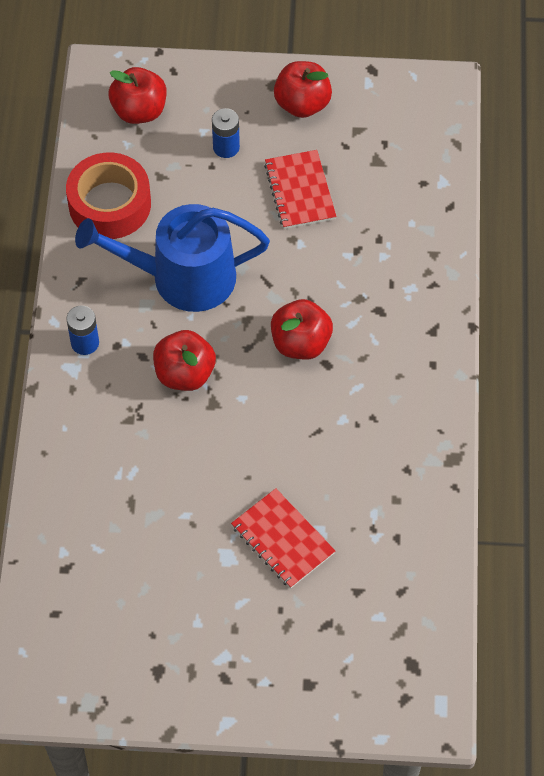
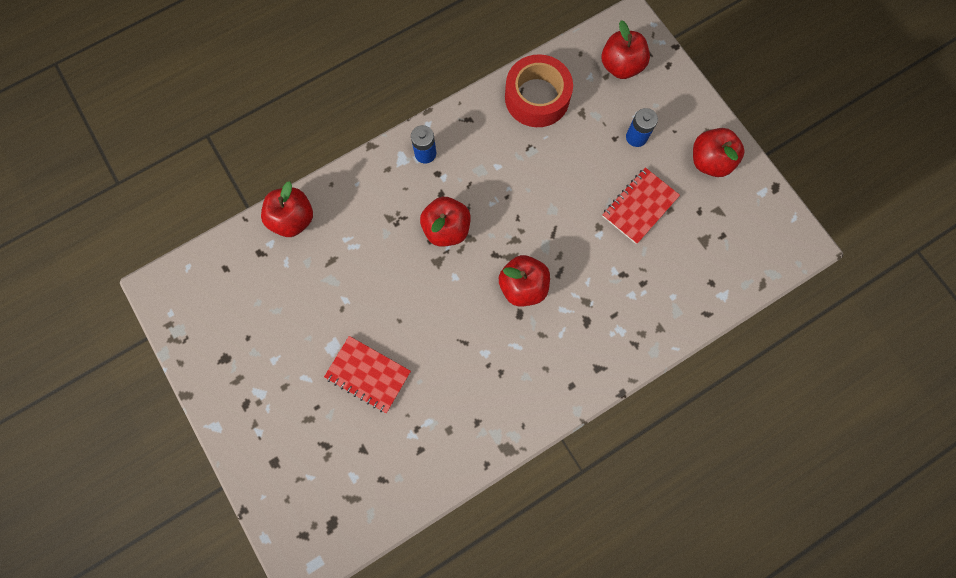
camera: 55 degrees right, 15 degrees up
blue watering can [75,204,270,312] -> none
red notebook [231,488,335,589] -> red notebook turned 75 degrees counterclockwise [324,336,411,413]
none -> red apple [261,181,313,237]

